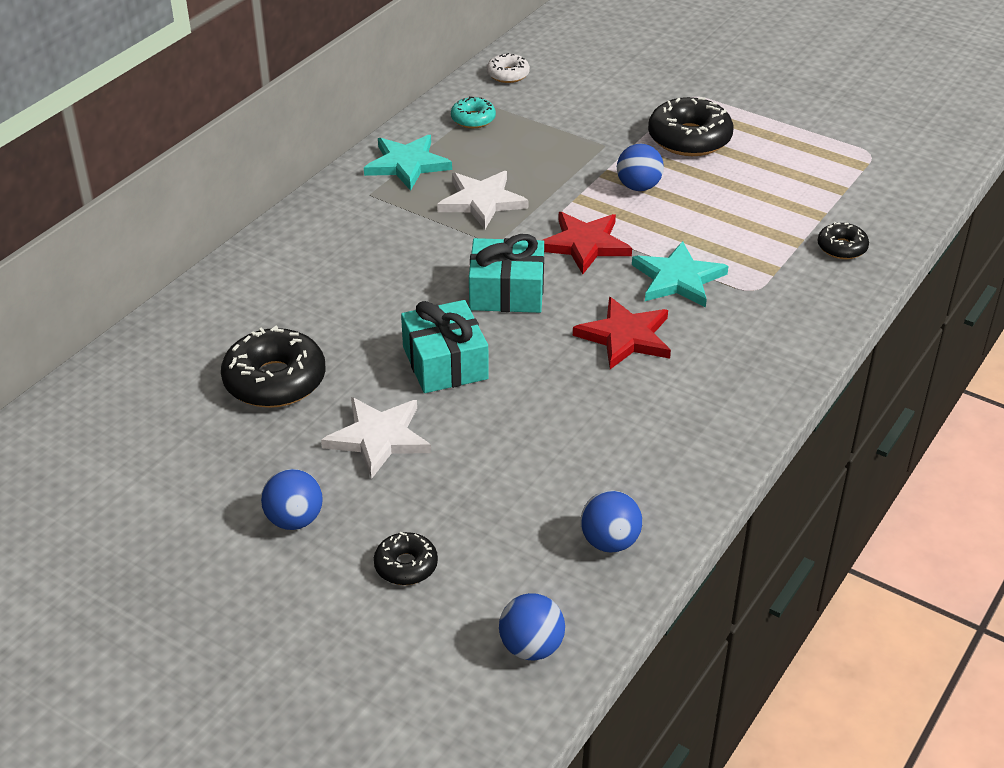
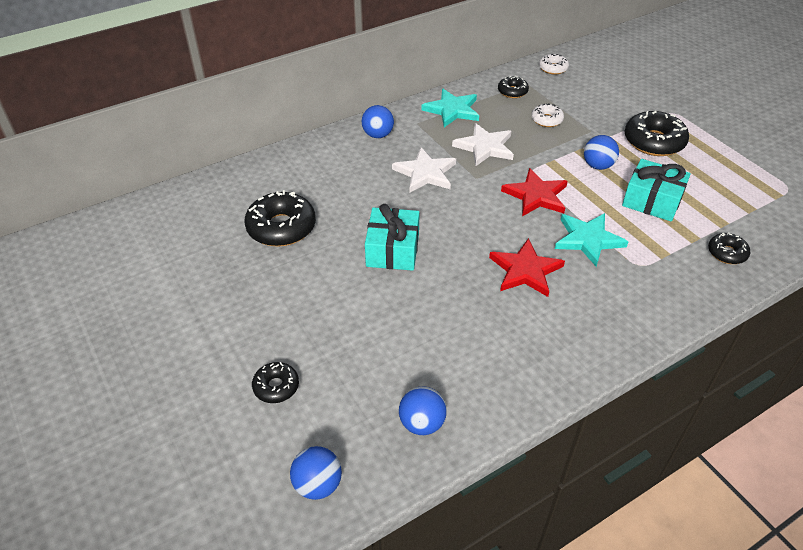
camera: 25 degrees right, 5 degrees up
blue ball [261,469,323,530] -> blue ball moved to [362,105,394,138]
white star [321,397,431,479] -> white star moved to [392,147,456,192]
turquoise donut [451,96,496,128] -> black donut [498,76,529,98]
turquoise gift [469,234,544,313] -> turquoise gift moved to [622,159,691,222]
none -> white donut [531,103,564,127]

